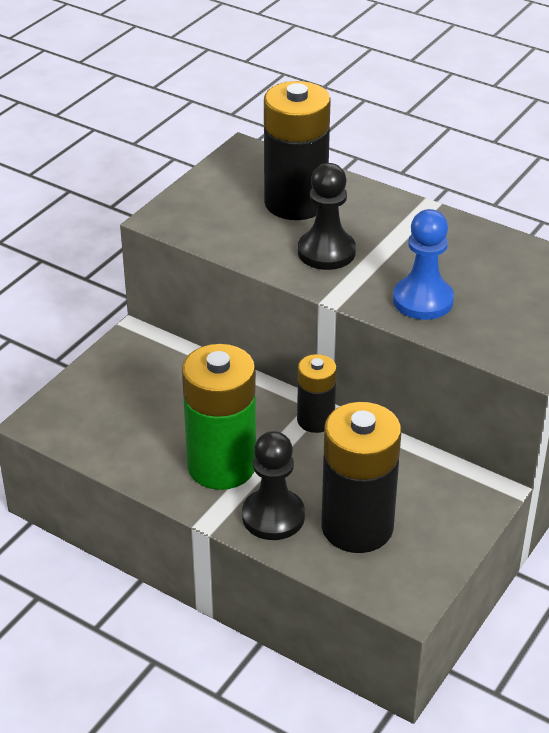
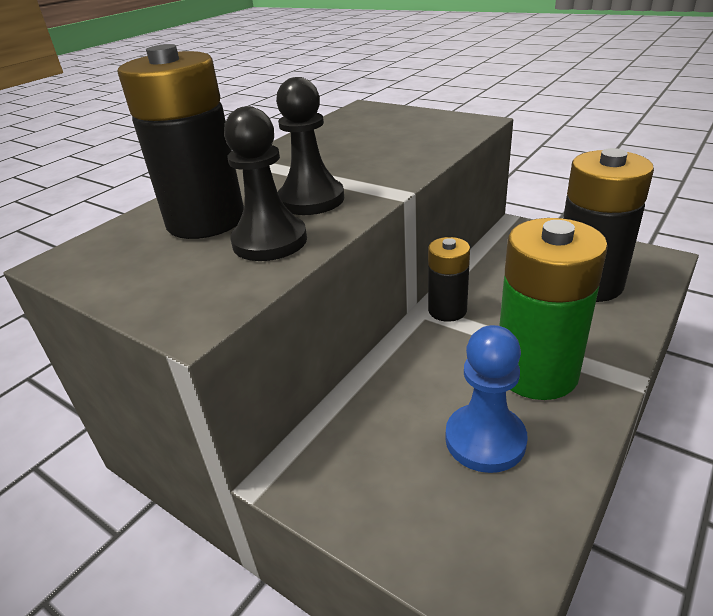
camera: 85 degrees left, 5 degrees down
black pawn [242,431,305,540] -> black pawn moved to [224,106,307,261]
blue pawn [393,209,454,320] -> blue pawn moved to [445,325,528,473]

